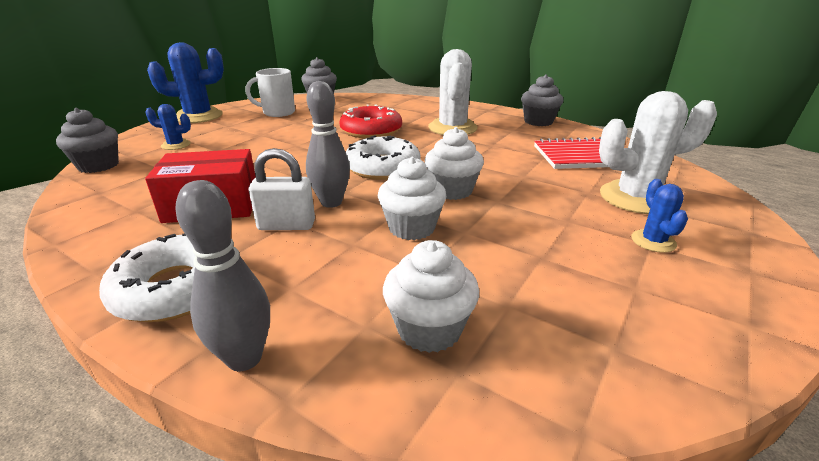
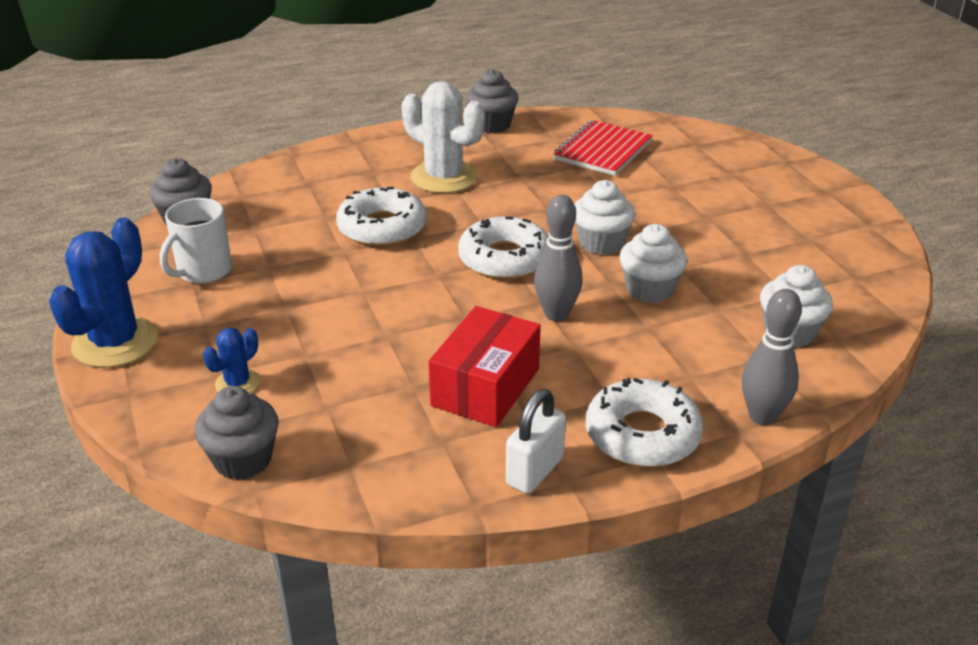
camera: 55 degrees left, 5 degrees up
white padlock [249,148,315,230] -> white padlock moved to [506,389,566,494]
red donut [339,104,402,139] -> white donut [336,187,427,247]
white cactus [599,91,717,214] -> none
blue cactus [631,179,688,253] -> none

